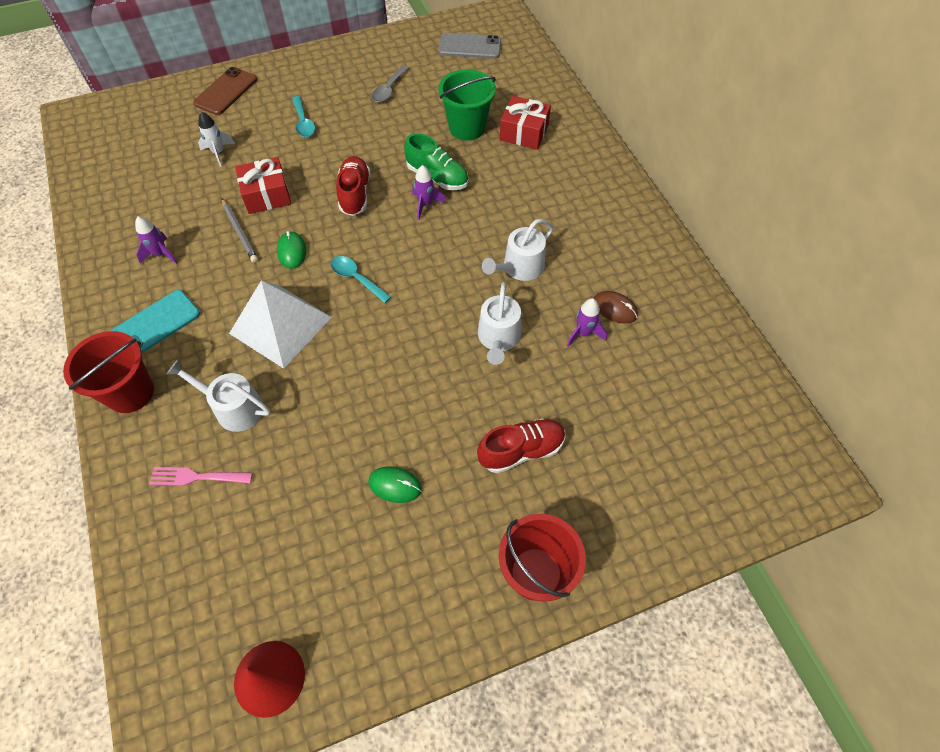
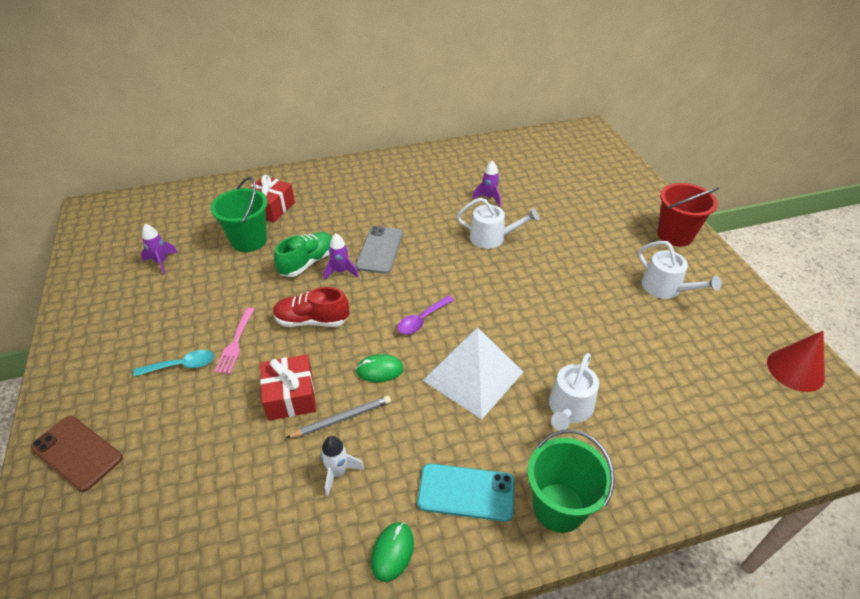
camera: 85 degrees left, 15 degrees down
red bucket [63,331,154,413] -> green bucket [527,429,615,533]
turquoise phone [111,290,200,353] -> turquoise phone turned 45 degrees counterclockwise [417,463,515,522]
purple rocket [135,216,178,264] -> purple rocket moved to [141,224,178,275]
pink fork [149,467,253,486] -> pink fork moved to [214,308,255,374]
white rocket [198,111,235,167] -> white rocket moved to [321,436,364,496]
turquoise spoon [330,256,391,303] -> purple spoon [397,295,454,335]
green mouse [368,467,422,503] -> green mouse moved to [371,522,414,582]
grey spoon [372,65,408,102] -> none
grey phone [438,33,501,59] -> grey phone moved to [356,226,403,274]
red shoe [477,418,565,473] -> none
white watering can [482,219,553,281] -> white watering can moved to [638,241,722,299]
brown mouse [594,291,638,324] -> none

